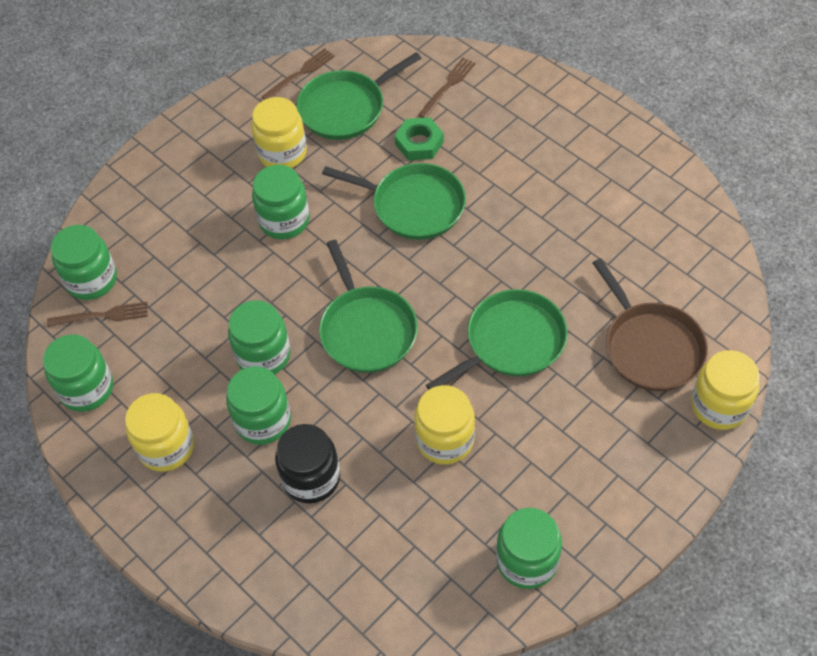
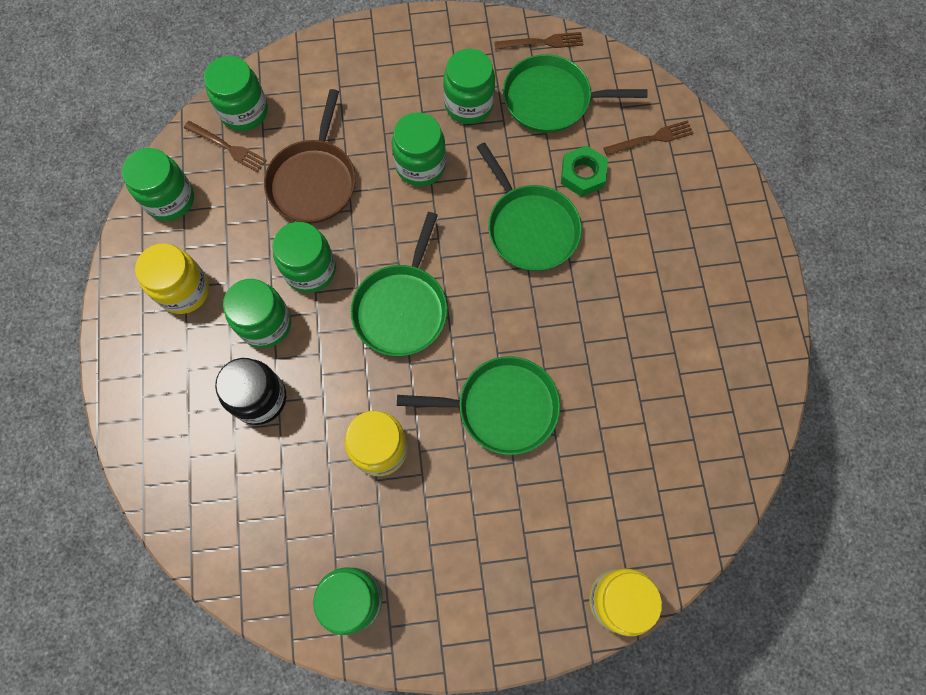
camera: 35 degrees right, 15 degrees up
yellow jar [251,97,307,168] -> green jar [443,49,495,124]
brown pan [593,258,708,391] -> brown pan moved to [264,89,356,223]

